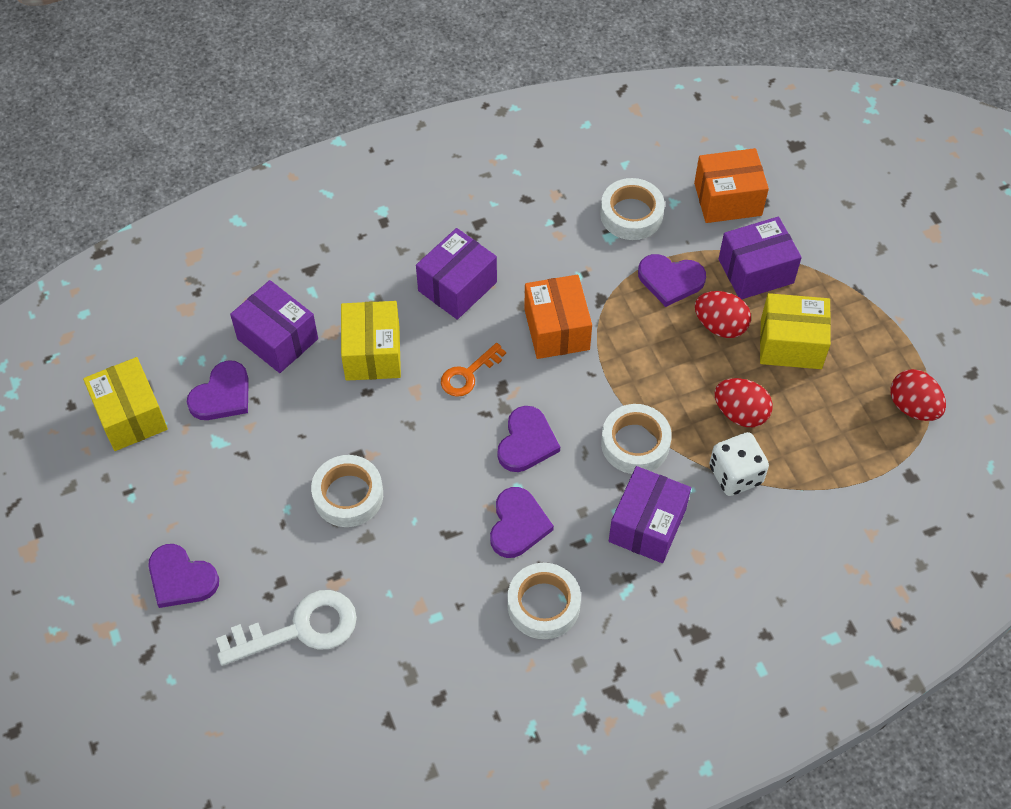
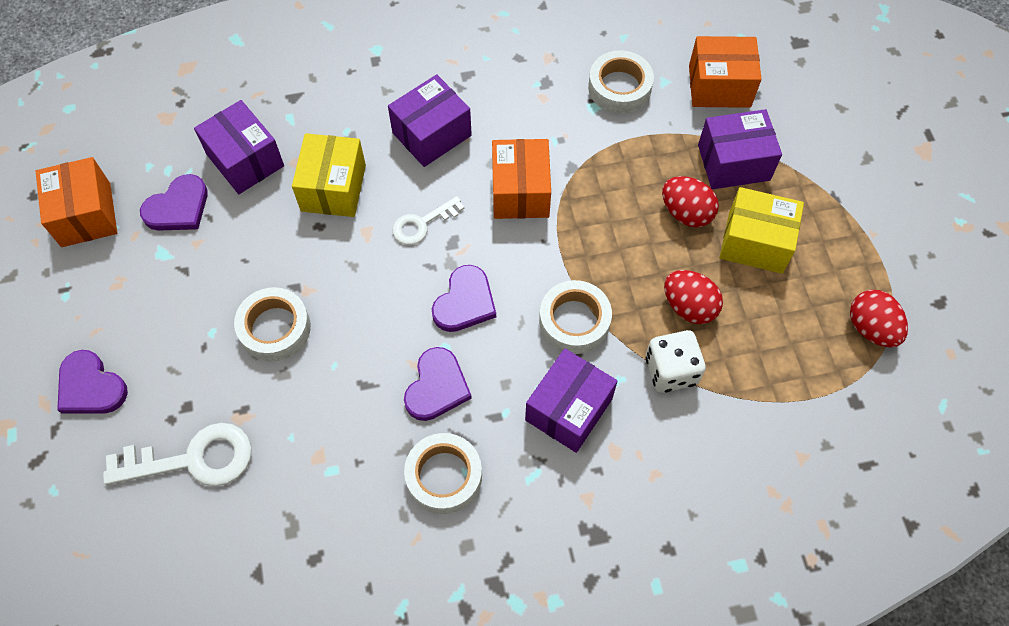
camera: 10 degrees right, 5 degrees up
yellow box [83,357,168,451] -> orange box [36,157,117,247]
orange key [441,343,506,397] -> white key [393,196,464,245]
purple heart [638,254,706,307] -> none

